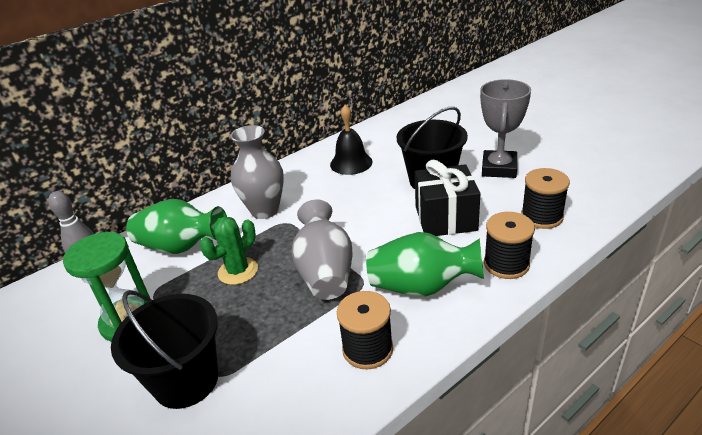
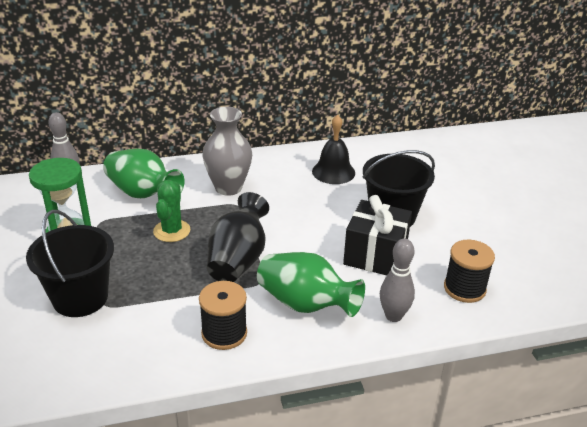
camera: 20 degrees right, 0 degrees up
green cactus [200,216,258,285] -> green cactus turned 60 degrees counterclockwise [153,180,190,242]
grey vase [291,200,353,300] -> black vase [207,192,269,282]
grey trophy [480,79,531,178] -> none
black spool [484,212,535,279] -> grey bowling pin [380,239,415,322]

